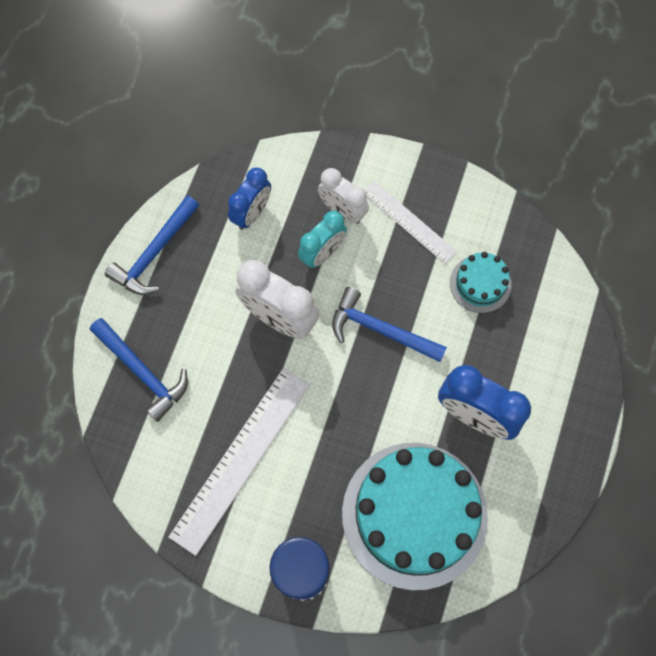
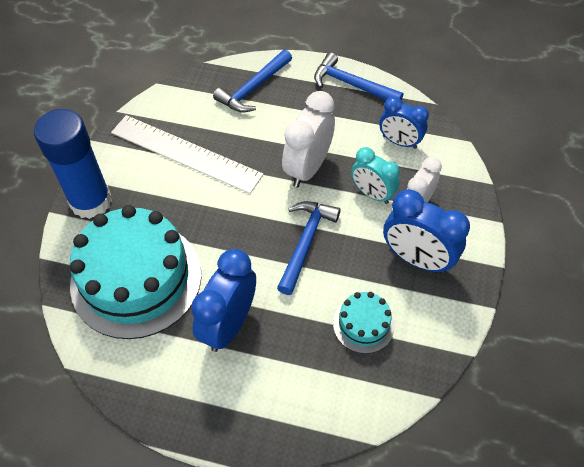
camera: 85 degrees right, 15 degrees down
white ruler [365,181,457,264] -> blue clock [383,189,470,274]

